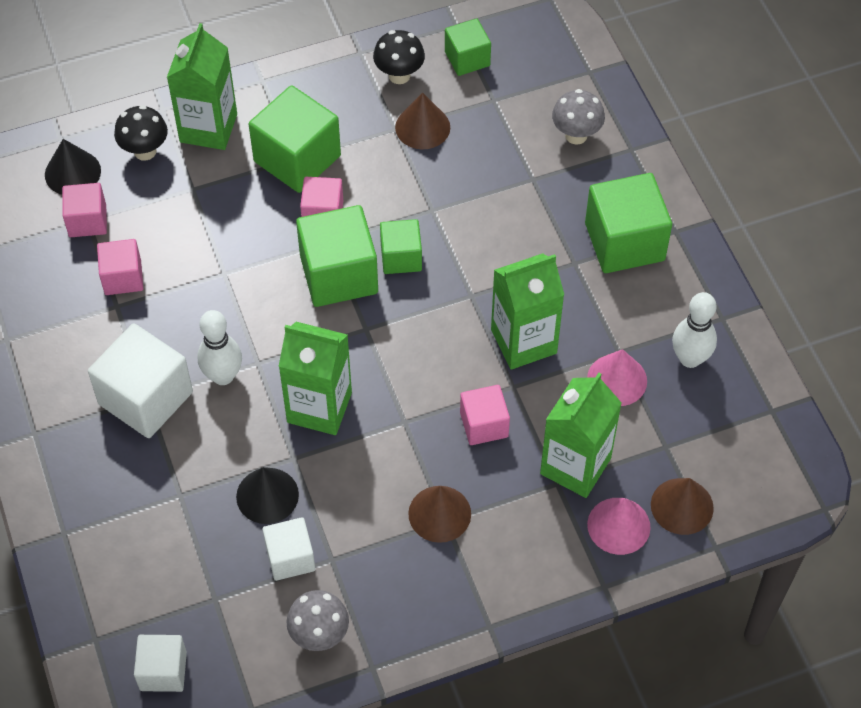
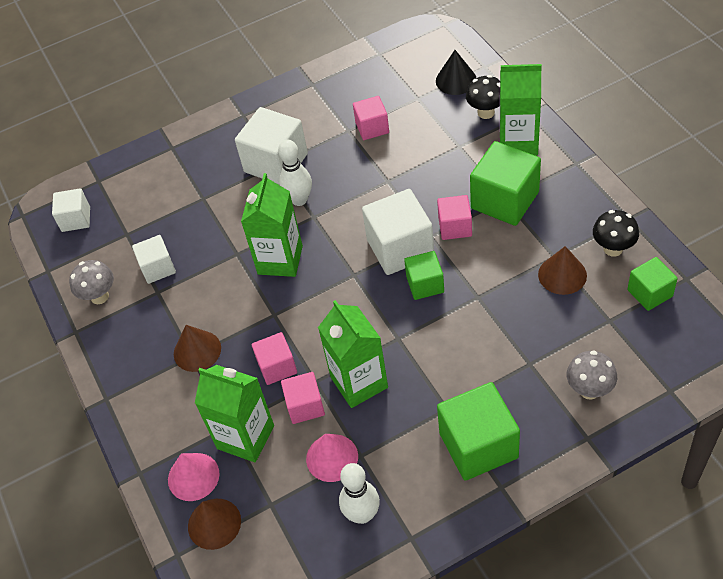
camera: 90 degrees right, 5 degrees down
pink cube [62,183,107,237] -> pink cube moved to [281,372,325,424]
black cone [236,467,299,524] -> none
green cube [296,205,378,307] -> white cube [362,189,434,275]

